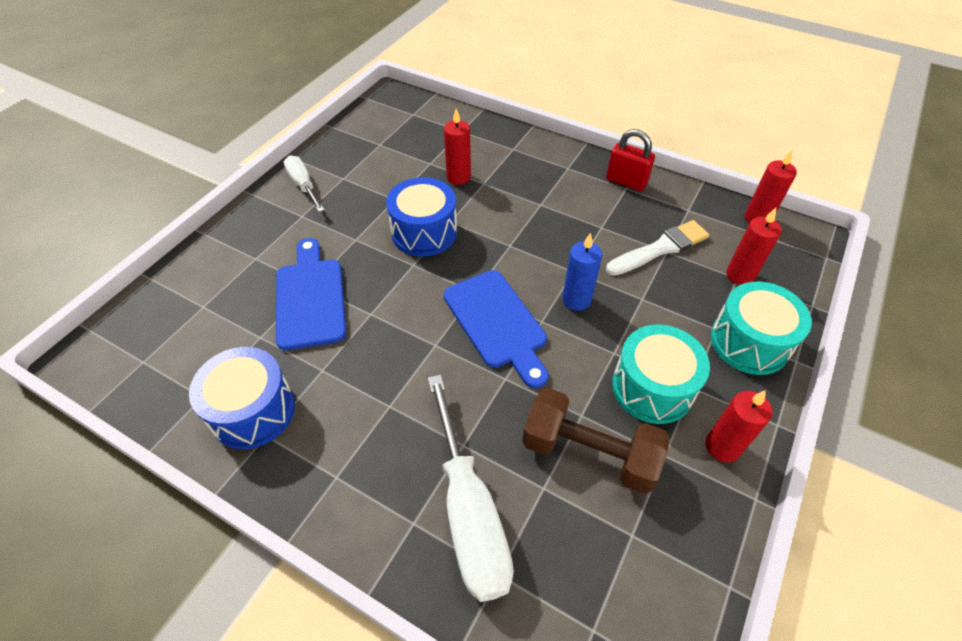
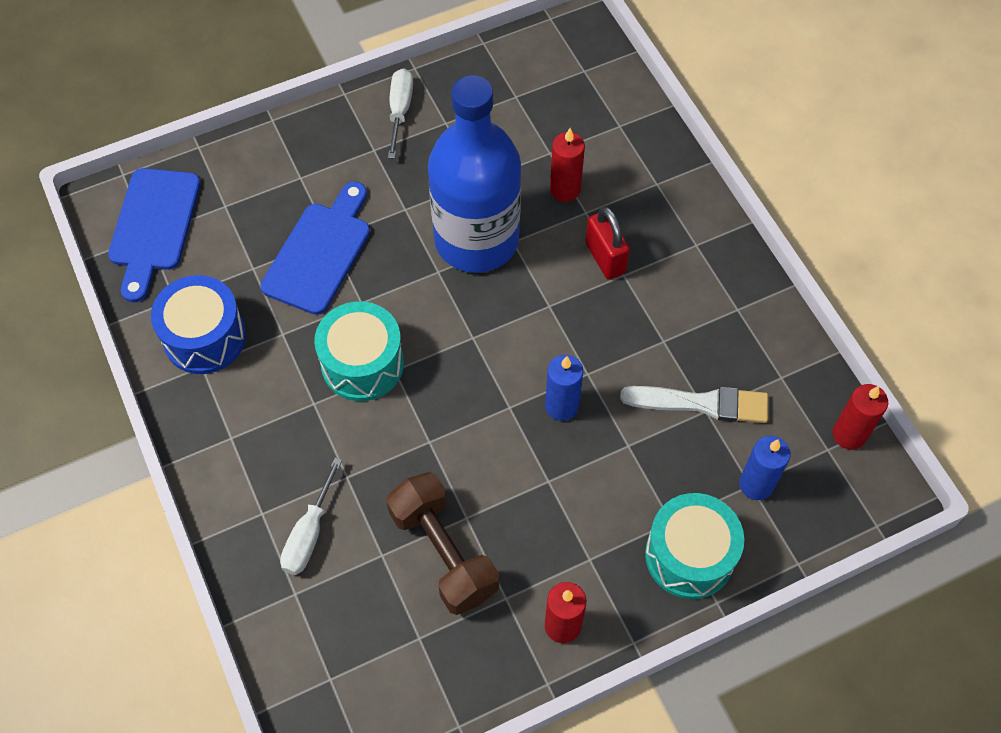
camera: 35 degrees right, 10 degrees up
blue drum [386,177,457,256] -> blue bottle [428,75,521,273]
white screwdriver [428,374,514,602] -> white screwdriver [280,458,342,575], size x0.56
blue cutting board [443,270,549,389] -> blue cutting board moved to [108,168,201,302]
red padlock [606,129,655,191] -> red padlock moved to [585,206,630,280]
turquoise drum [612,325,710,424] -> turquoise drum moved to [314,301,404,401]
red candle [726,208,781,285] -> blue candle [739,436,791,500]

